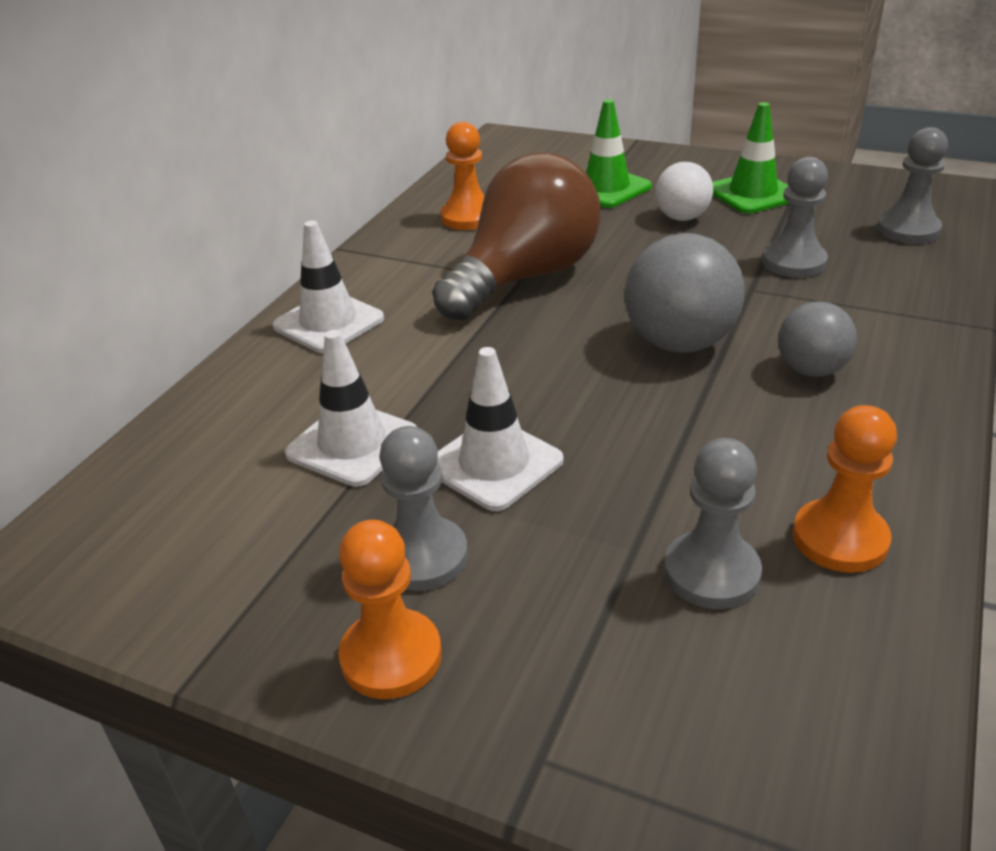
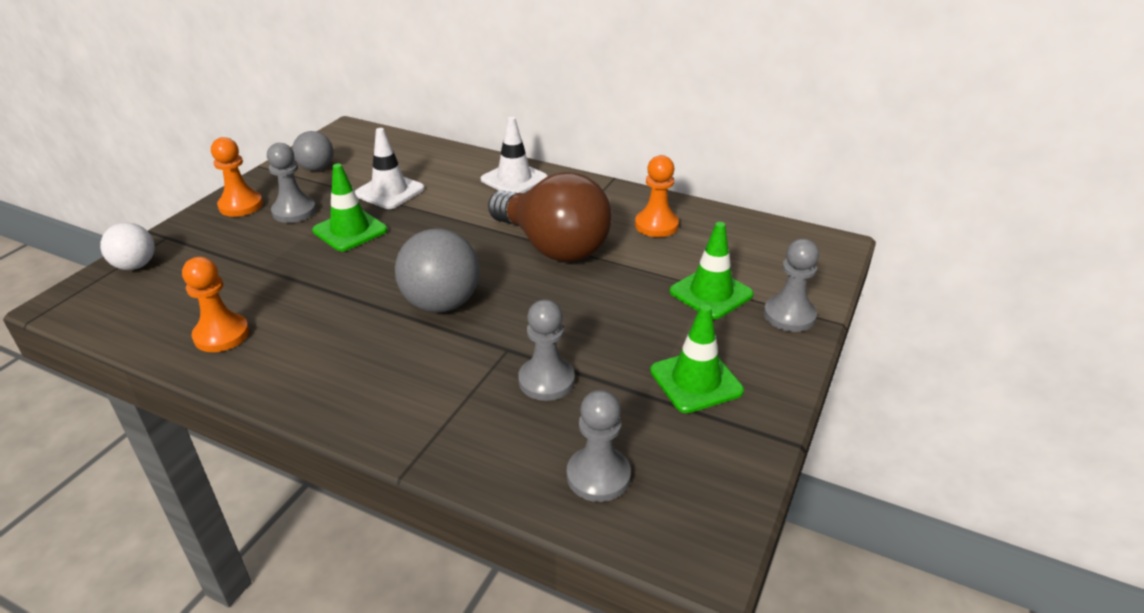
camera: 90 degrees right, 0 degrees up
white traffic cone [437,347,563,511] -> green traffic cone [312,164,388,252]
white ball [655,162,713,221] -> white ball moved to [100,223,155,270]
grey pawn [664,438,762,609] -> grey pawn moved to [764,239,819,332]
grey ball [778,301,857,377] -> grey ball moved to [292,131,333,171]

